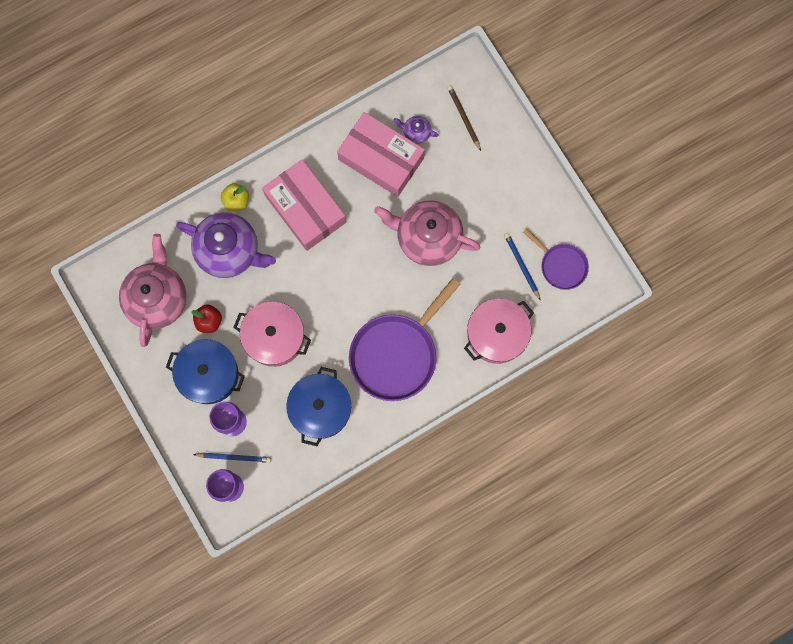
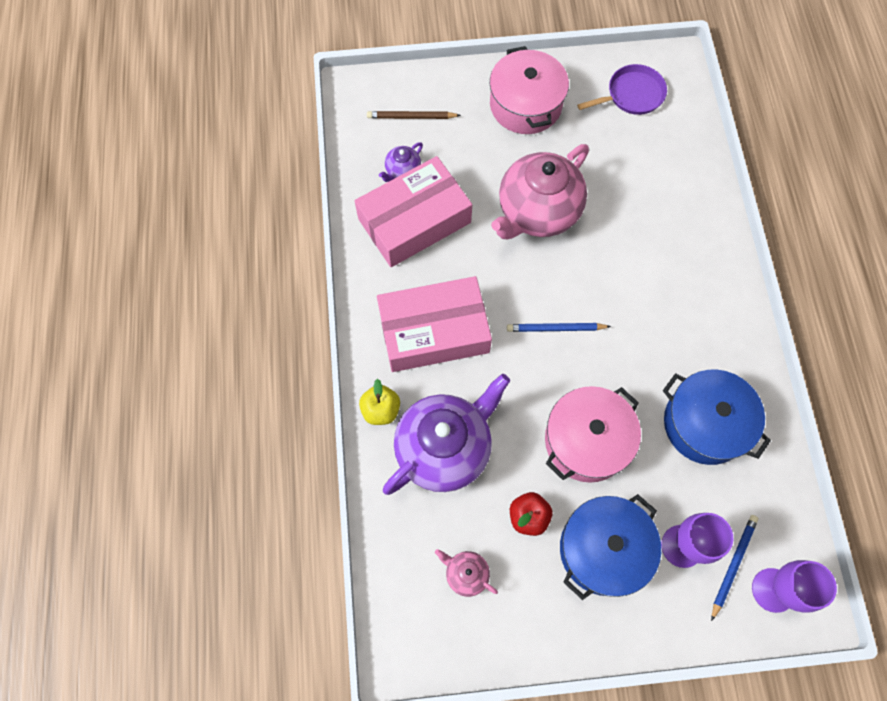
camera: 65 degrees left, 10 degrees down
pink teapot [119,234,187,347] -> pink teapot [435,549,498,597], size x0.43
purple pan [349,278,460,401] -> none
pink pot [464,298,534,364] -> pink pot moved to [490,46,569,134]
blue pencil [504,233,541,301] -> blue pencil moved to [507,323,611,332]

